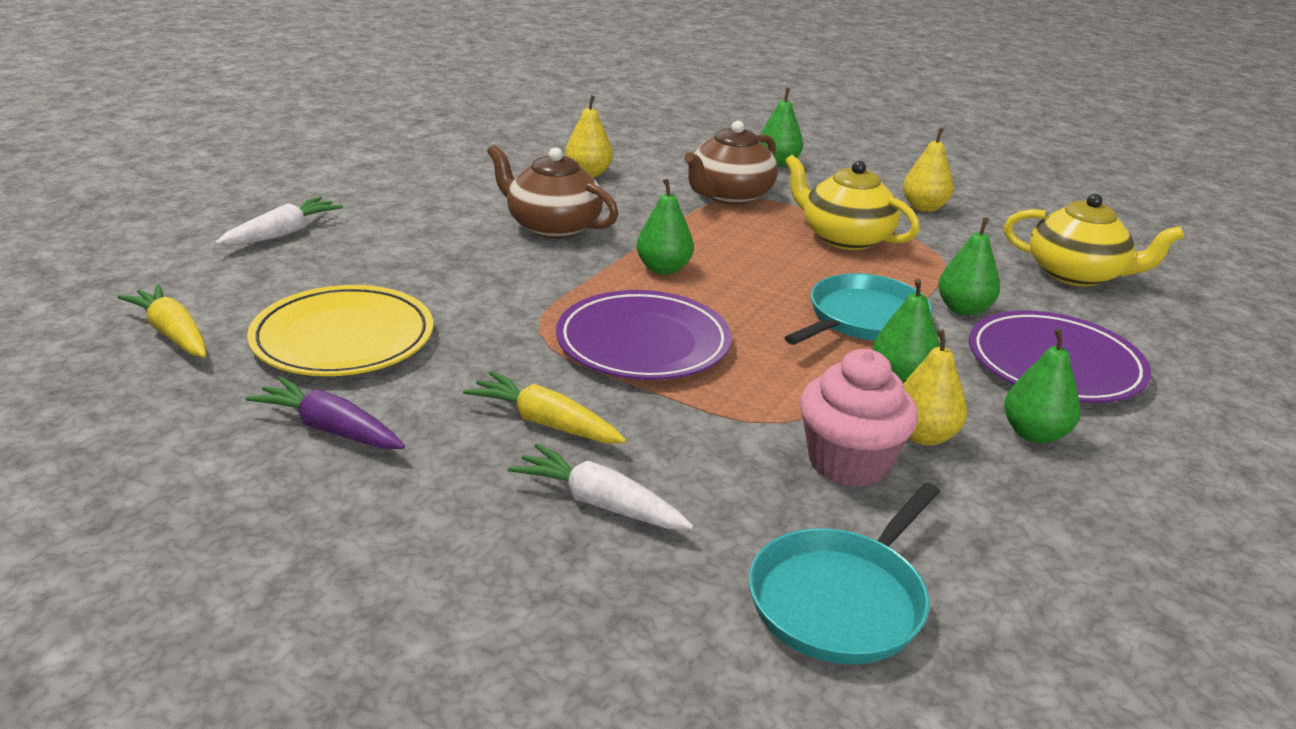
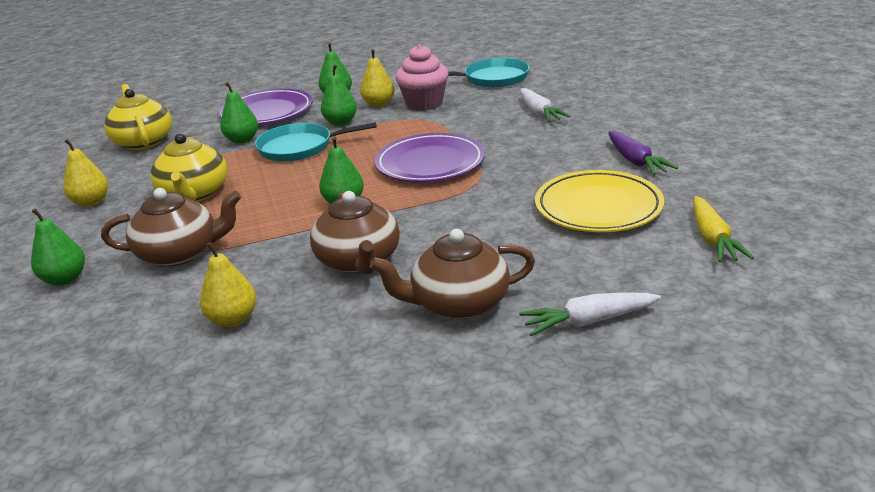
camera: 135 degrees left, 0 degrees up
yellow carrot [463,371,626,444] -> none
none -> brown teapot [370,229,535,319]

